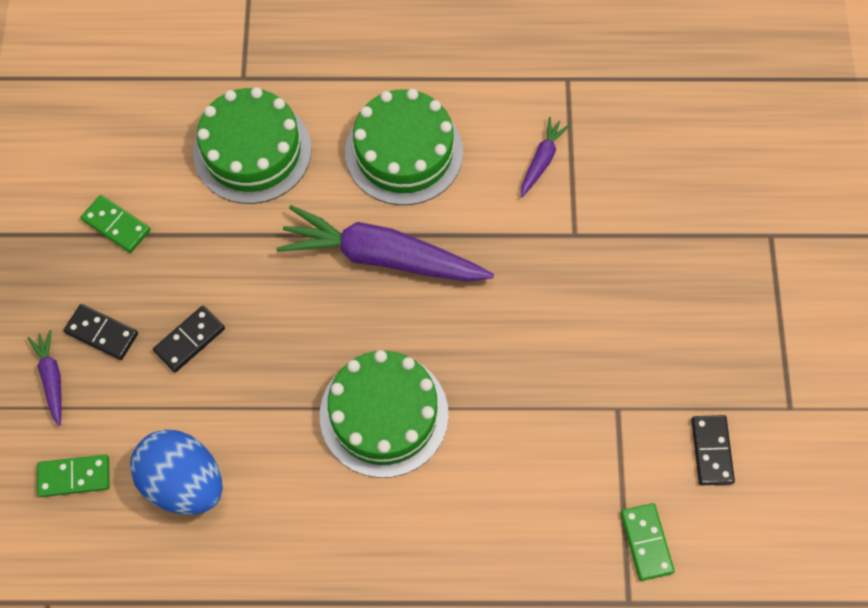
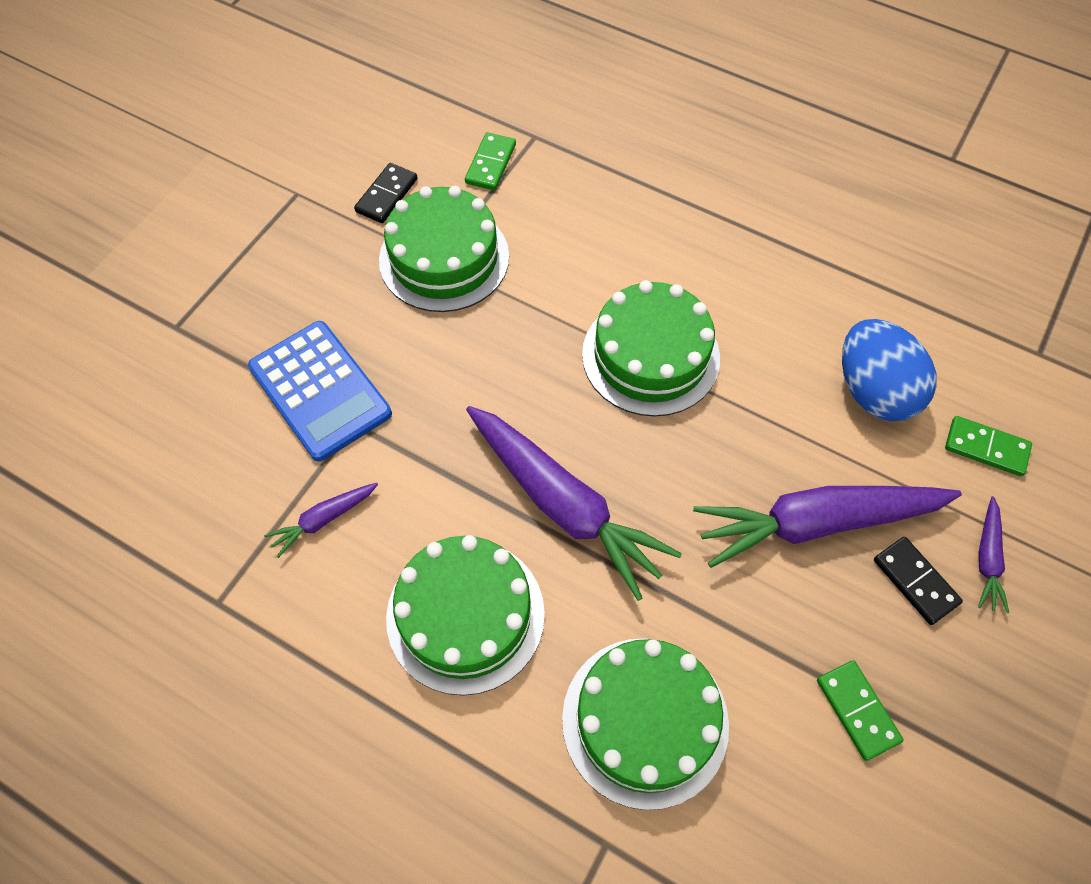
camera: 150 degrees left, 5 degrees down
black domino [153,306,225,372] -> purple carrot [693,486,962,568]
none -> blue calculator [248,321,392,462]
none -> green cake [379,186,509,312]

